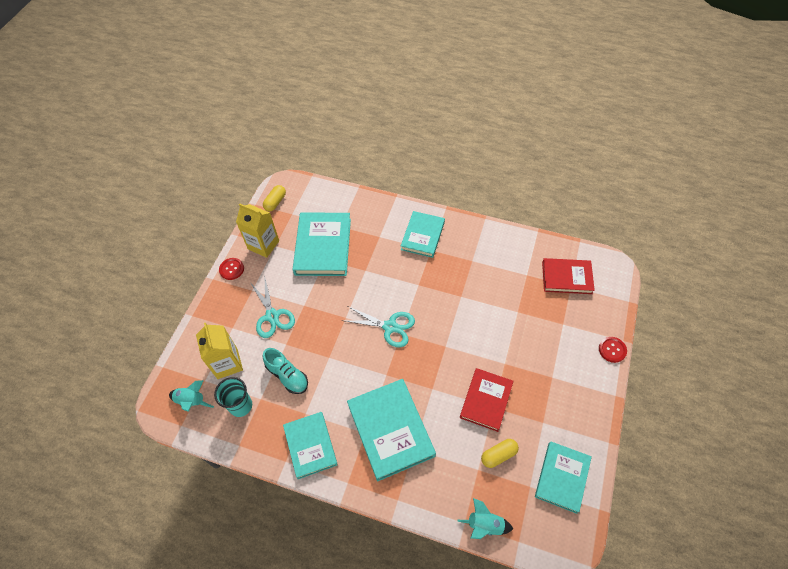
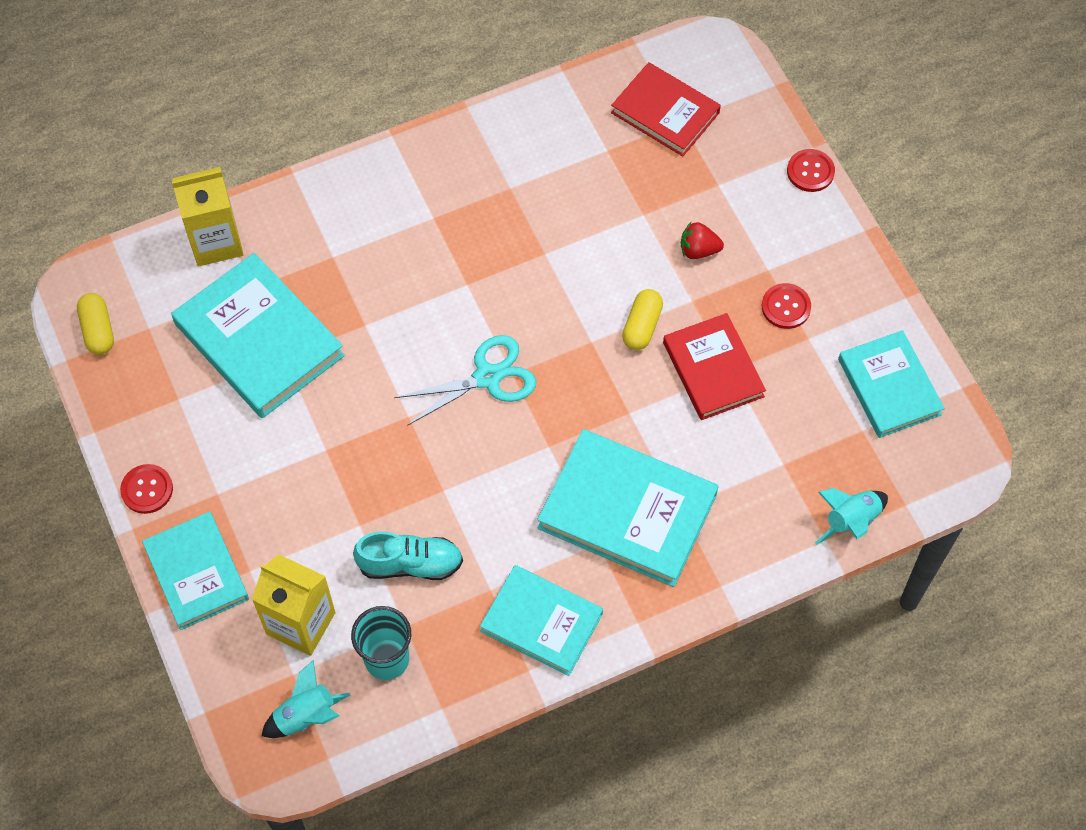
camera: 45 degrees left, 5 degrees up
yellow carton [236,204,279,258] -> yellow carton moved to [172,167,244,267]
turquoise scissors [249,275,295,338] -> none
turquoise book [401,211,445,258] -> turquoise book moved to [142,512,249,630]
yellow capsule [481,439,519,468] -> yellow capsule moved to [622,289,663,350]
red book [542,258,595,294] -> red book turned 75 degrees clockwise [611,62,721,157]
none -> red strawberry [681,222,724,259]
none -> red button [762,283,811,329]

